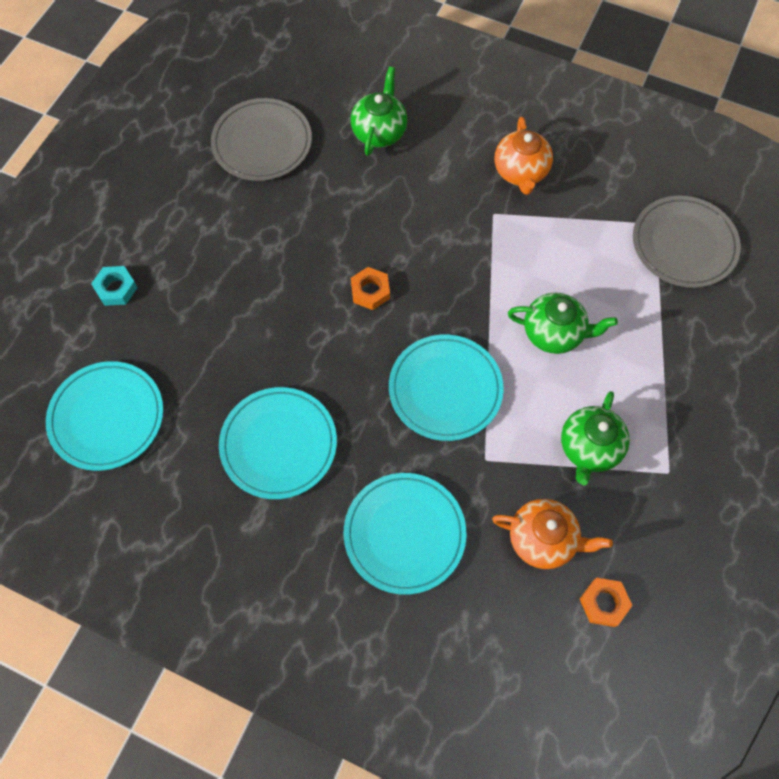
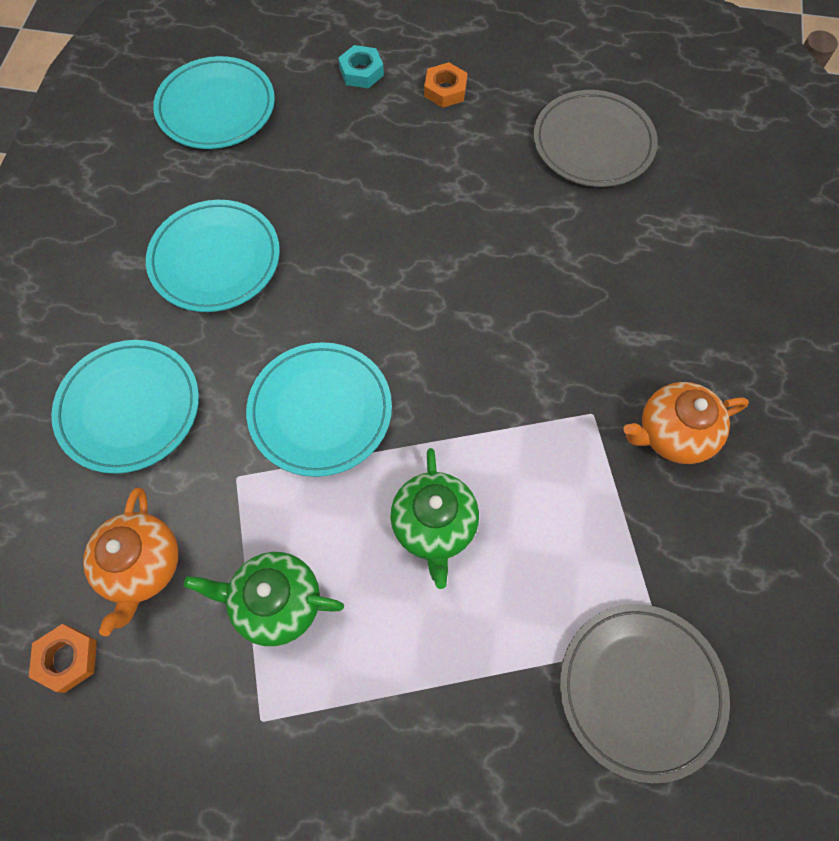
camera: 75 degrees right, 0 degrees up
green teapot [351,67,407,156] -> none
orange nut [351,267,390,310] -> orange nut moved to [424,62,467,108]

